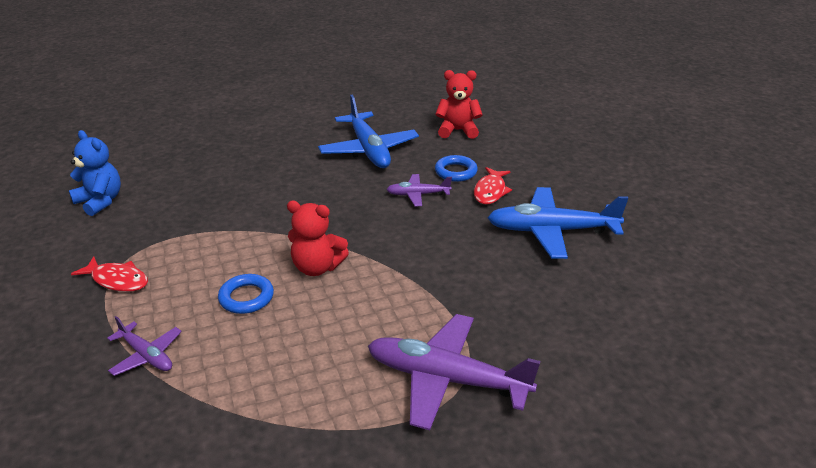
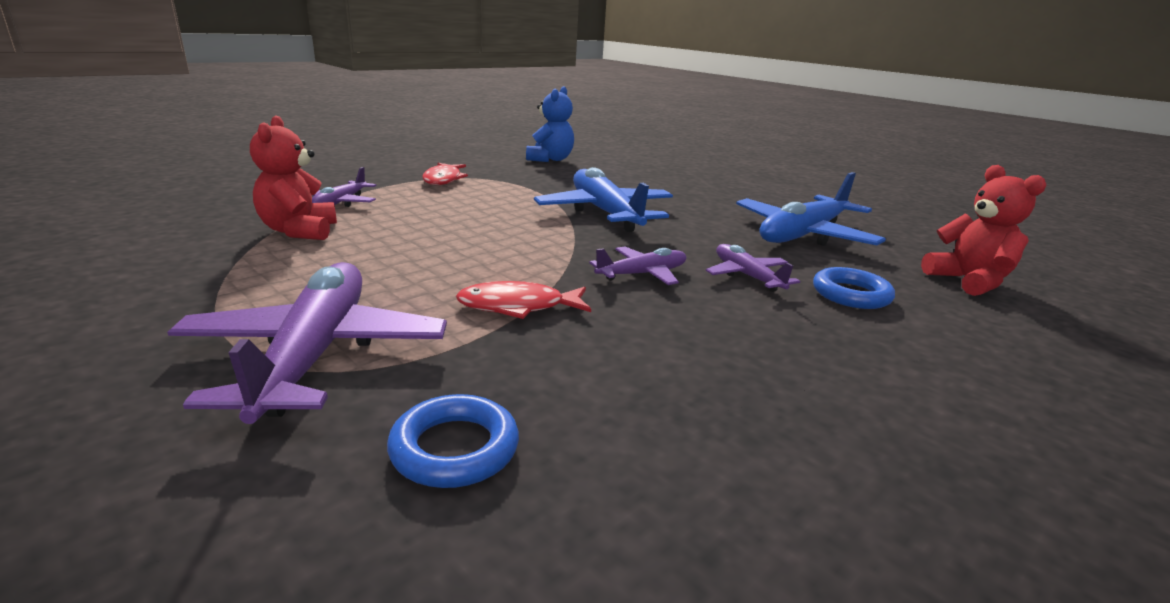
camera: 65 degrees right, 10 degrees down
blue ring [218,274,274,314] -> blue ring moved to [387,394,519,488]
red teddy bear [287,201,349,276] -> red teddy bear moved to [250,116,337,240]
red fish [474,167,512,204] -> red fish moved to [456,281,591,319]
blue plane [488,187,628,259] -> blue plane moved to [534,167,673,232]
none -> purple plane [589,247,686,285]

